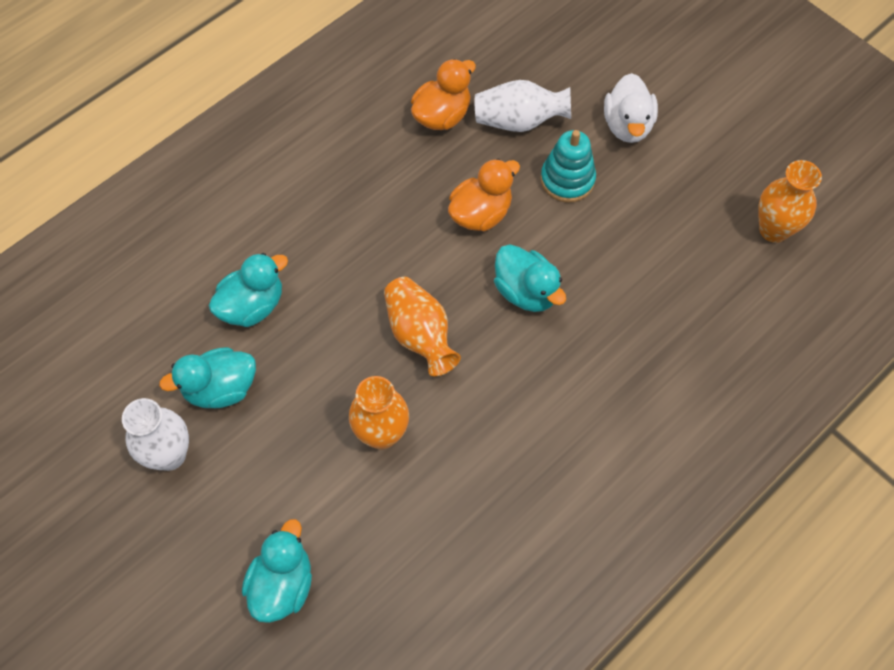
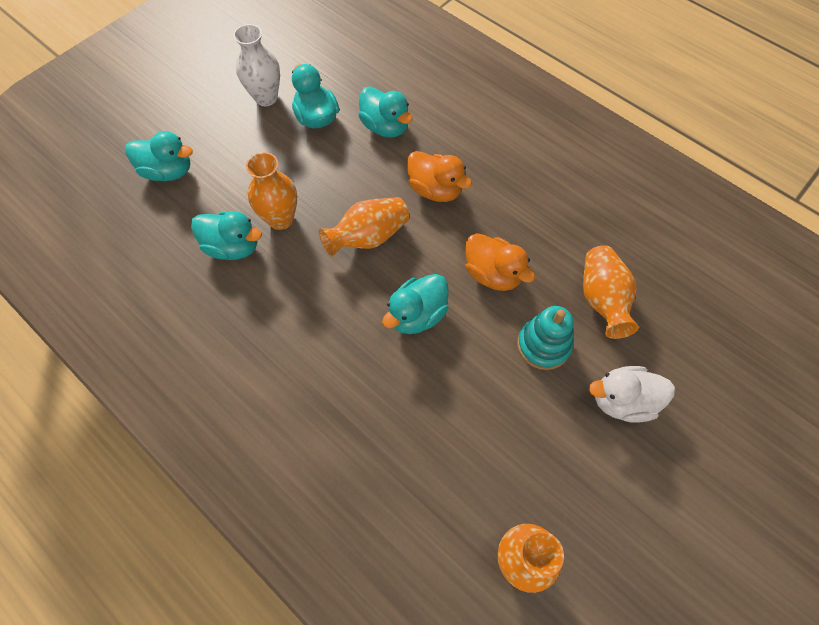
camera: 85 degrees right, 0 degrees up
orange duck [411,59,476,130] -> orange duck moved to [407,151,472,202]
white vase [475,80,571,132] -> orange vase [583,245,639,339]
none -> turquoise duck [191,211,262,260]

